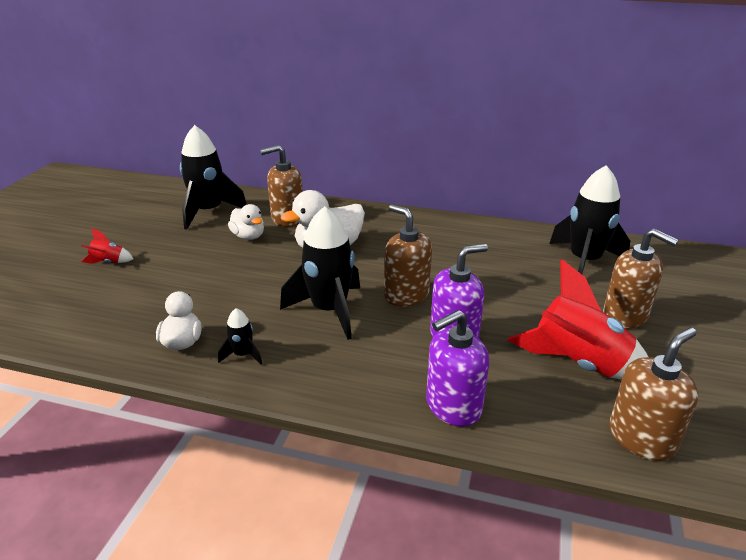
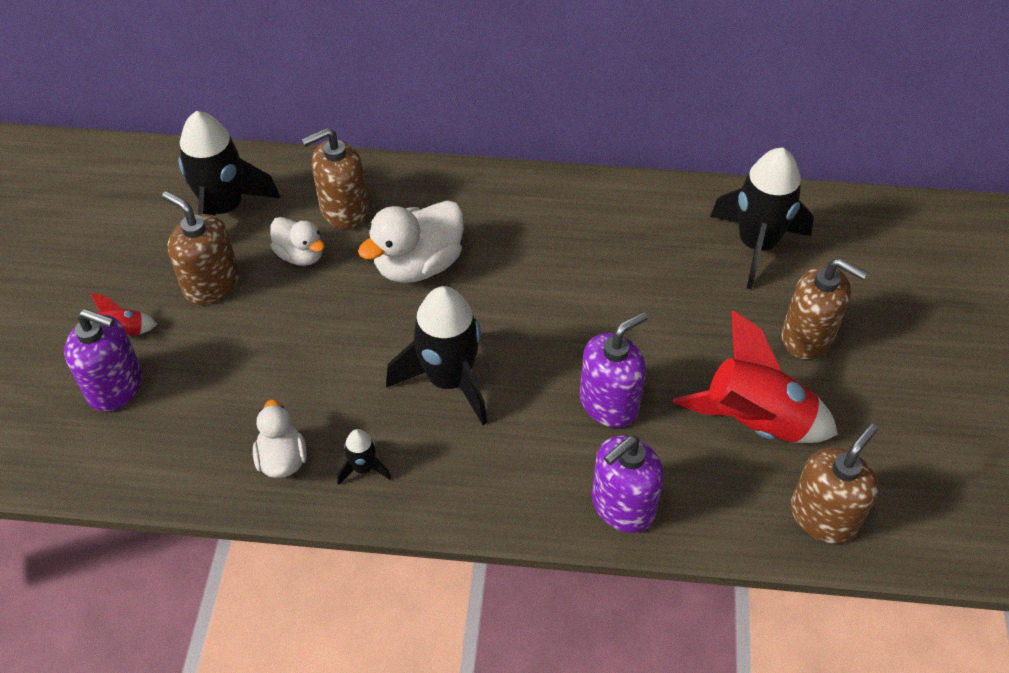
camera: 10 degrees left, 20 degrees up
brown soap dispenser [384,204,432,307] -> brown soap dispenser moved to [162,191,239,305]
none -> purple soap dispenser [64,309,142,411]

